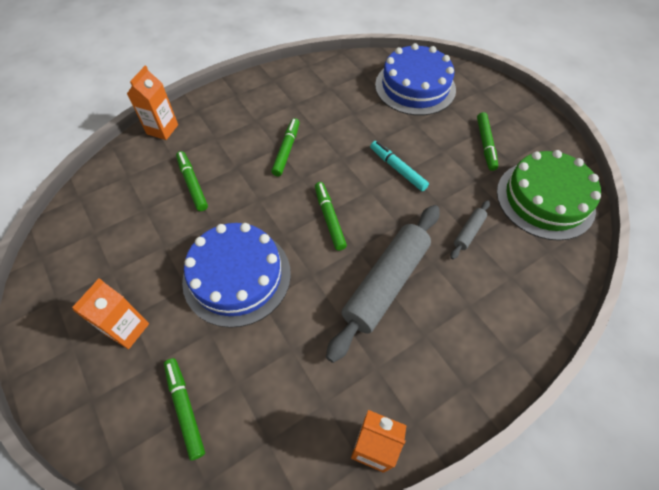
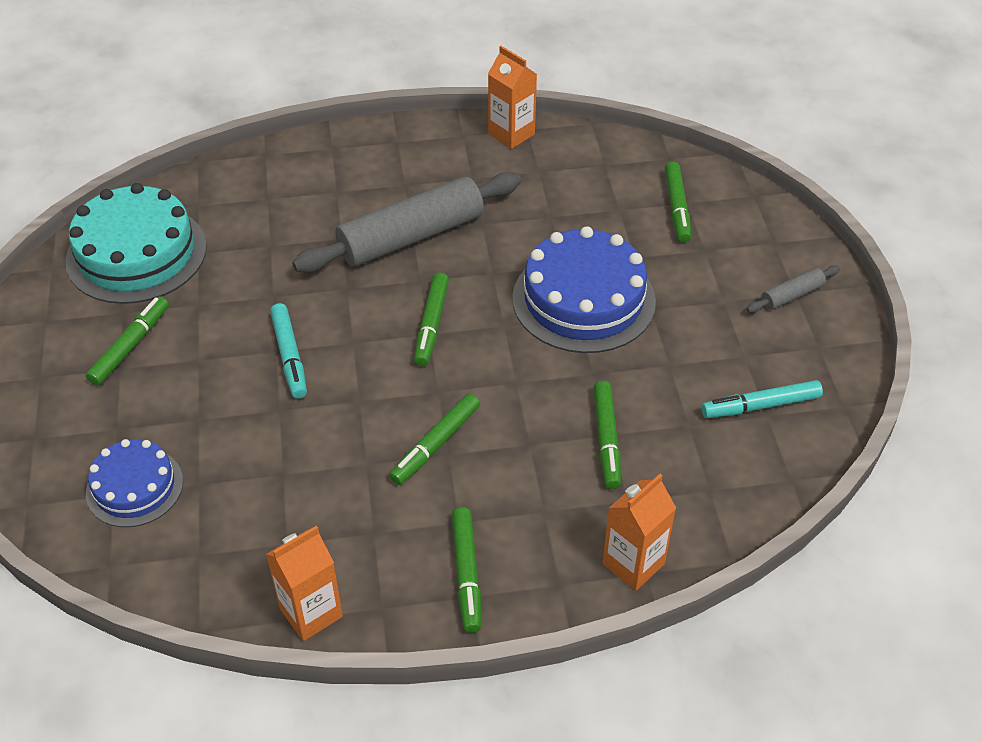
camera: 155 degrees left, 10 degrees down
orange carton [72,278,149,349] -> orange carton moved to [266,525,343,641]
blue cake [375,43,456,116] -> blue cake [86,439,183,527], size x0.59
grey rolling pin [450,200,490,259] -> grey rolling pin moved to [746,265,840,313]
green cake [497,150,601,241] -> turquoise cake [65,183,207,304]
none -> green marker [452,507,481,633]
none -> turquoise marker [702,380,823,418]

